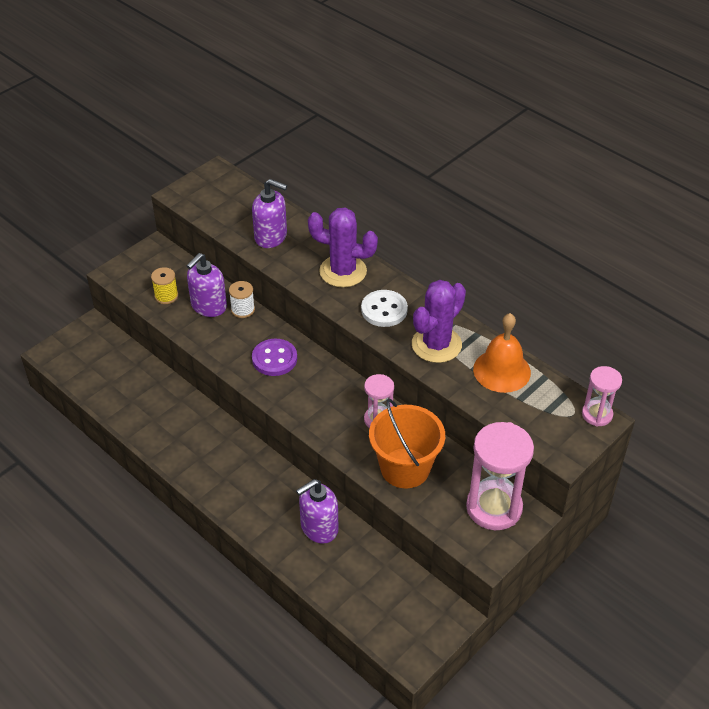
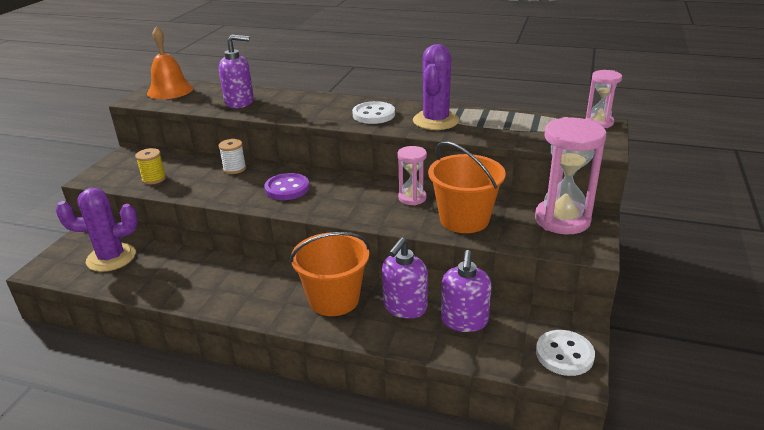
camera: 25 degrees left, 15 degrees down
purple soap dispenser [187,253,227,317] -> purple soap dispenser moved to [441,250,491,332]
purple cactus [308,207,378,287] -> purple cactus moved to [56,188,138,272]
orange bell [473,313,531,393] -> orange bell moved to [147,26,193,99]
none -> orange bucket [290,232,370,316]
none -> white button [536,330,595,376]

